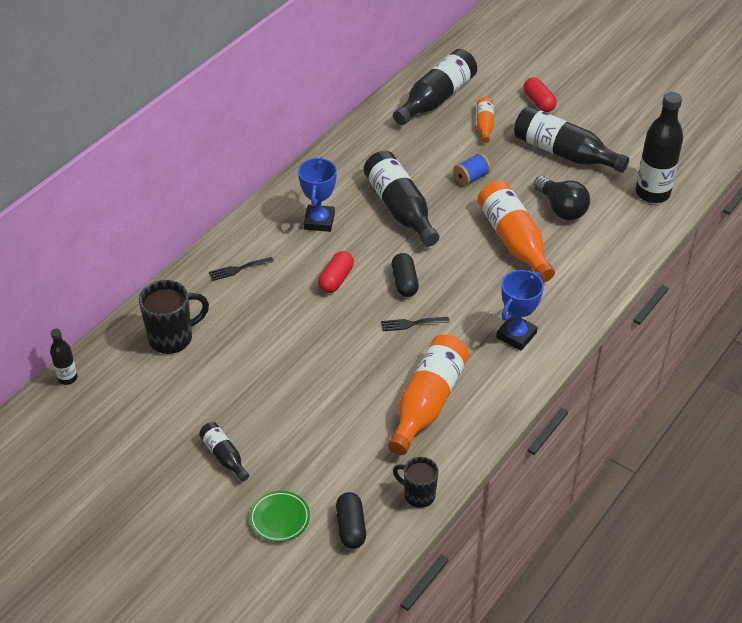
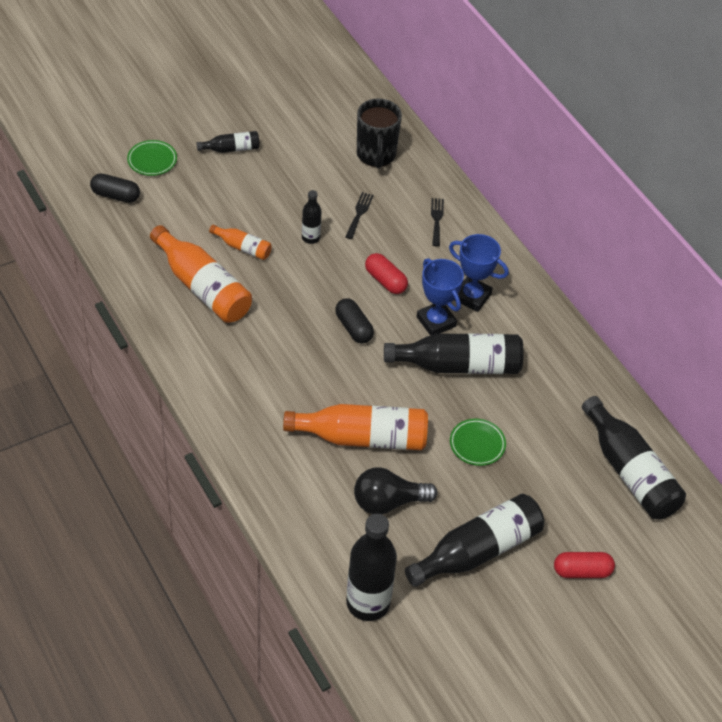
camera: 110 degrees right, 5 degrees up
black bottle [50,329,78,385] -> black bottle moved to [302,190,322,244]
black fork [381,317,450,331] -> black fork moved to [346,192,374,239]
black capsule [392,253,419,297] -> black capsule turned 45 degrees clockwise [335,298,374,343]
black mug [393,457,439,508] -> none
blue spool [453,153,491,186] -> green plate [450,419,506,466]
orange bottle [477,97,494,143] -> orange bottle moved to [209,224,272,260]
blue trophy [496,270,544,350] -> blue trophy moved to [417,258,464,336]

